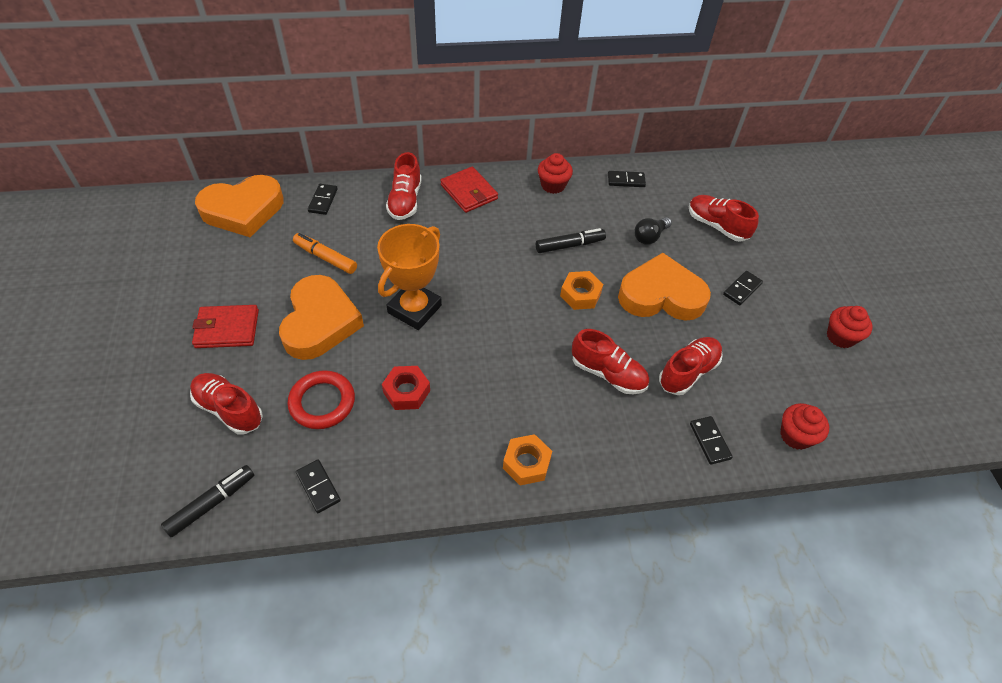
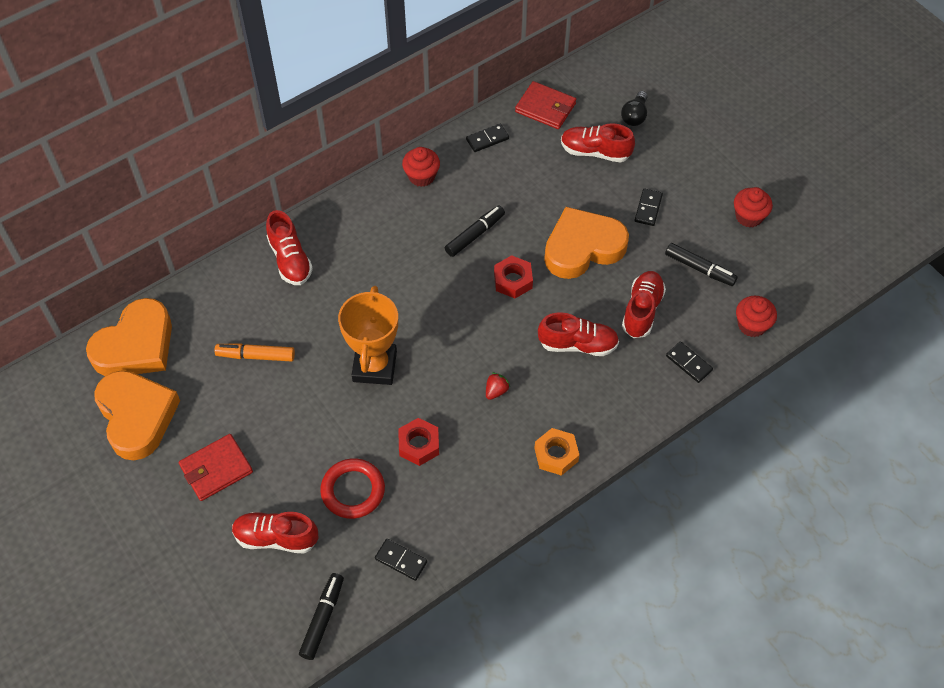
camera: 25 degrees left, 5 degrees up
orange heart [279,275,364,360] -> orange heart moved to [94,370,180,460]
black domino [308,184,338,215] -> none
red wallet [440,166,498,213] -> red wallet moved to [515,81,576,129]
orange nut [560,271,603,310] -> red nut [494,255,533,298]
black light bulb [634,217,672,245] -> black light bulb moved to [621,91,647,126]
none -> red strawberry [486,372,510,400]
none -> black marker [665,243,738,286]

